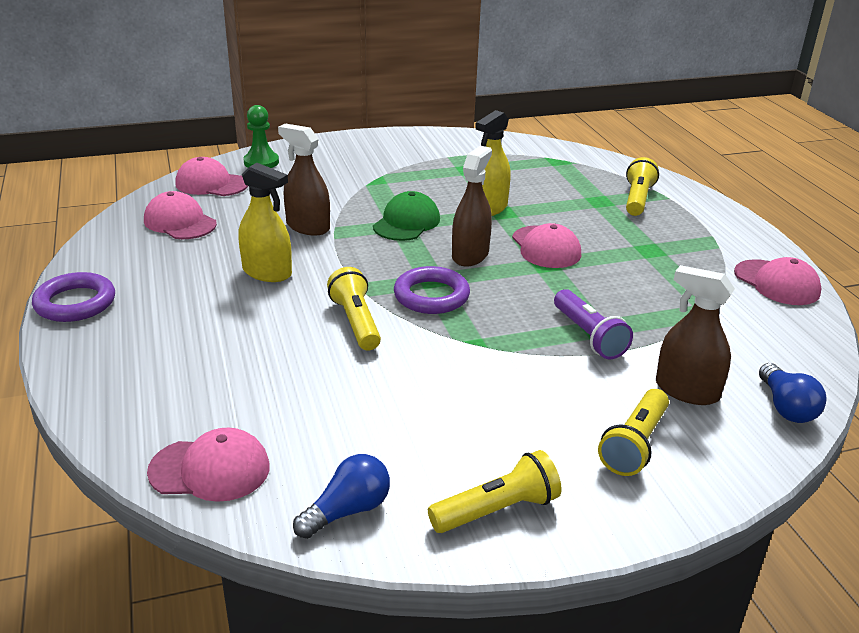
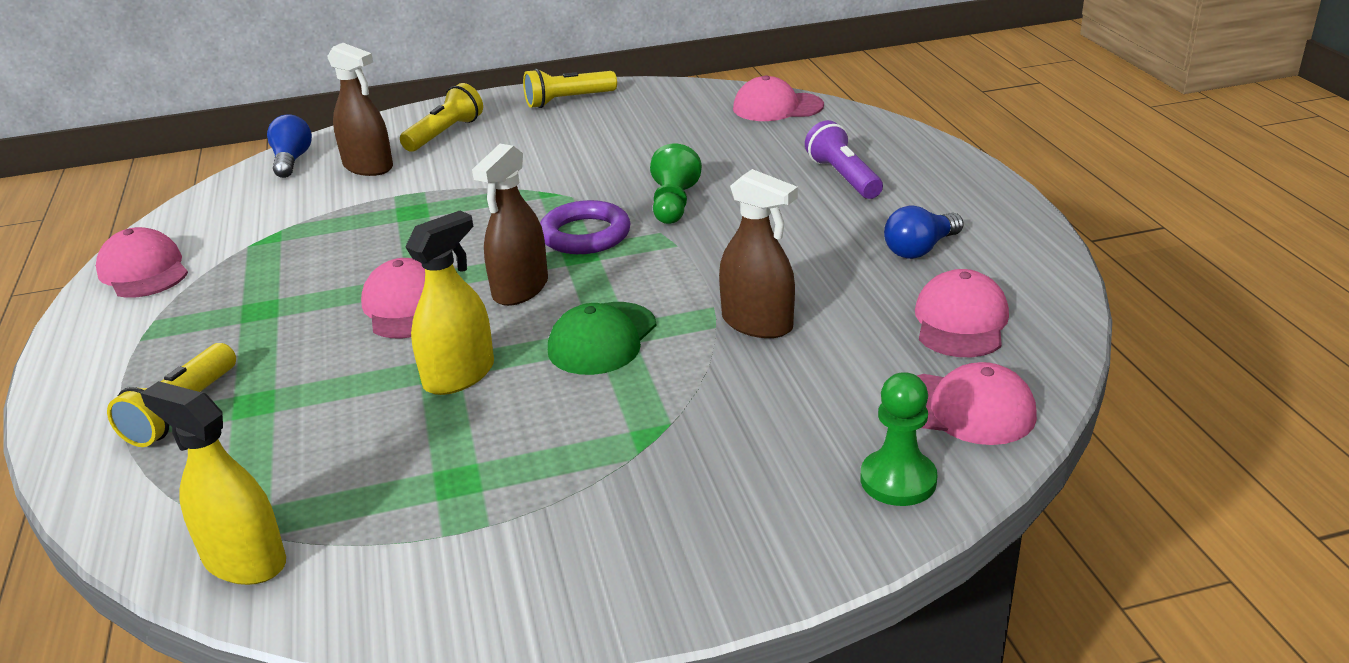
camera: 175 degrees left, 0 degrees up
purple ring [32,272,115,322] -> none
pink cap [144,191,217,239] -> pink cap turned 120 degrees counterclockwise [915,269,1009,357]
yellow spray bottle [238,163,292,282] -> yellow spray bottle moved to [140,381,286,585]
blue light bulb [293,454,390,539] -> blue light bulb moved to [884,206,964,259]
yellow flashlight [327,267,381,351] -> green pawn [650,144,702,224]
purple flashlight [554,289,633,360] -> purple flashlight moved to [805,120,883,199]

